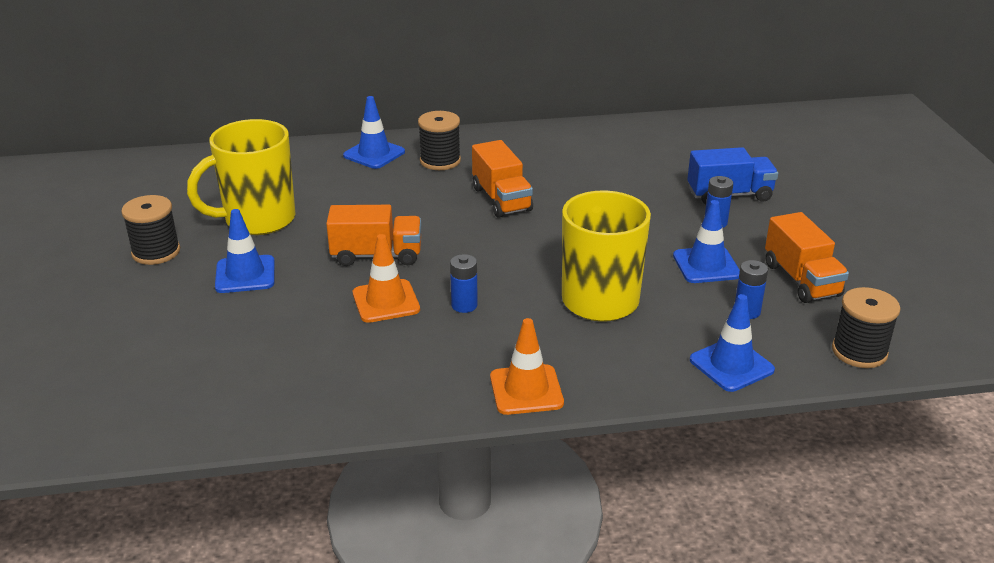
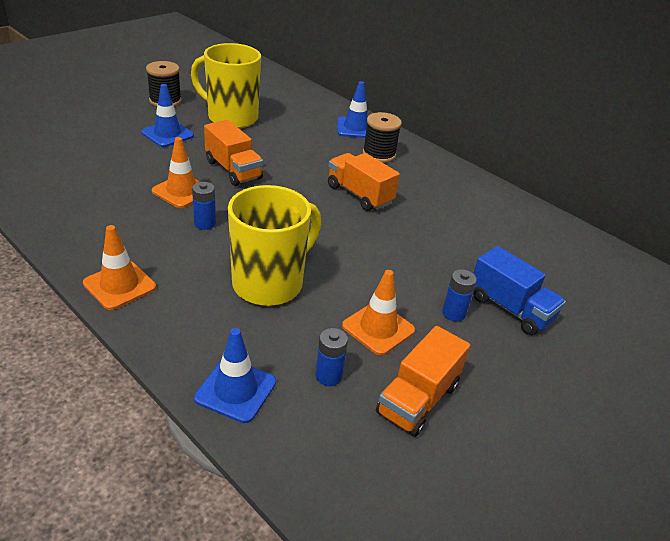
camera: 50 degrees right, 5 degrees up
orange truck [472,140,533,218] -> orange truck turned 105 degrees clockwise [328,153,400,211]
blue traffic cone [673,200,740,283] -> orange traffic cone [342,270,415,356]
black spool [832,287,901,368] -> none

